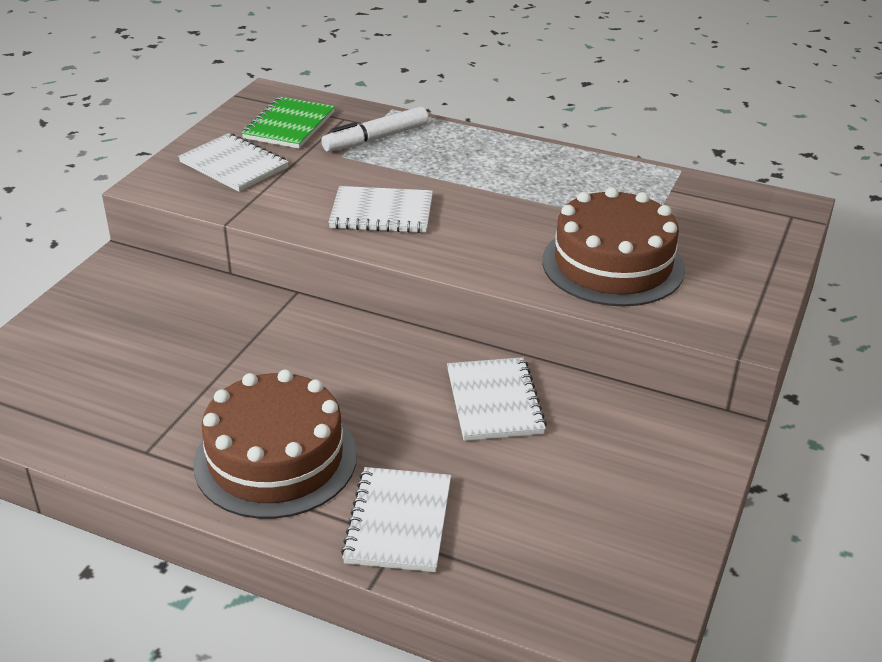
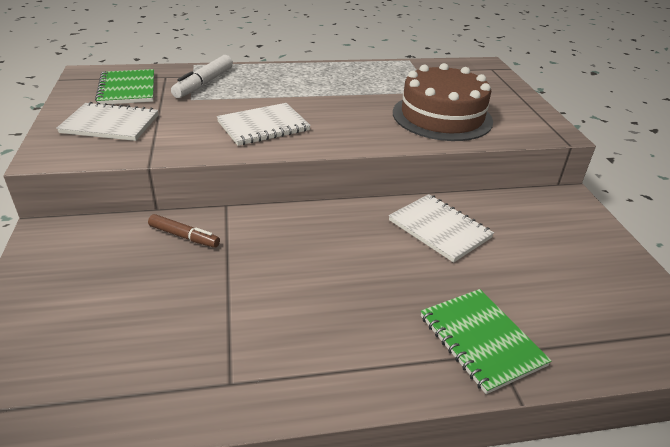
camera: 35 degrees left, 0 degrees up
brown cake [193,369,357,519] -> none
white notebook [341,467,451,572] -> green notebook [421,289,551,394]
none -> brown marker [148,214,220,248]

